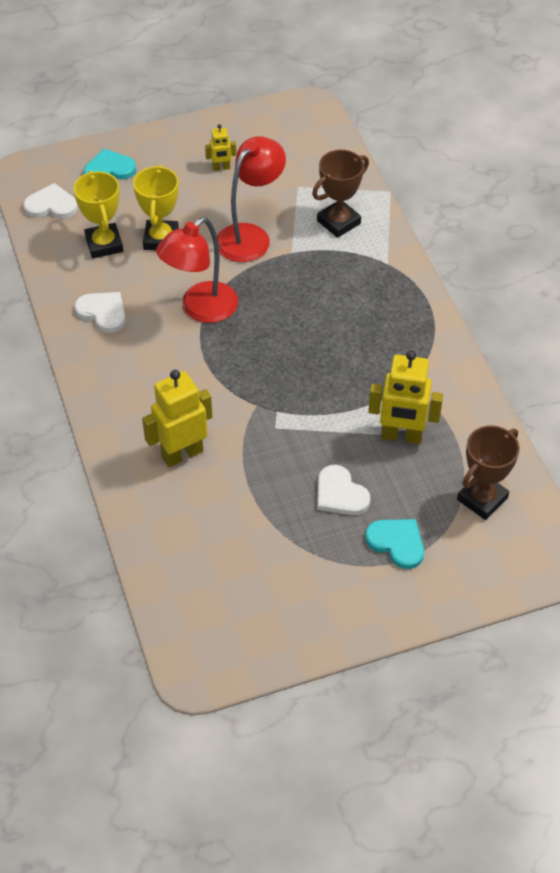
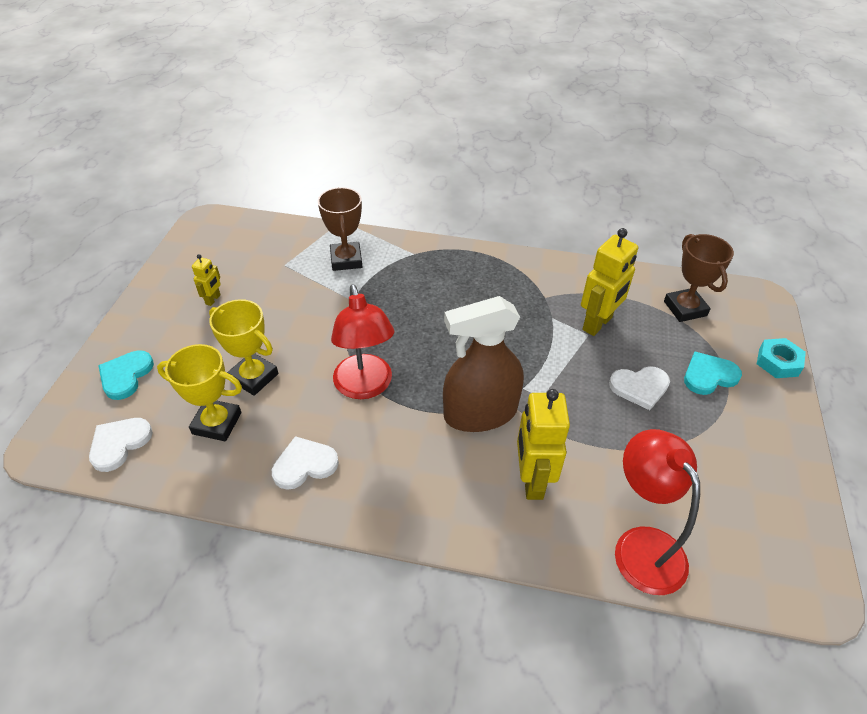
camera: 60 degrees left, 5 degrees down
red lamp [217,136,286,262] -> red lamp moved to [615,429,700,595]
none -> brown spray bottle [443,296,524,432]
none -> turquoise nut [757,338,806,378]

